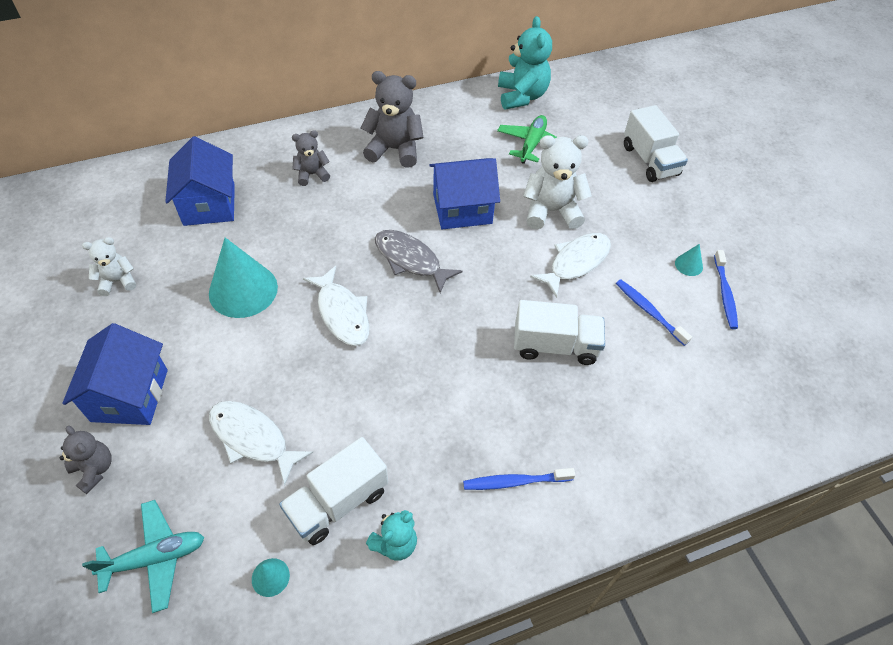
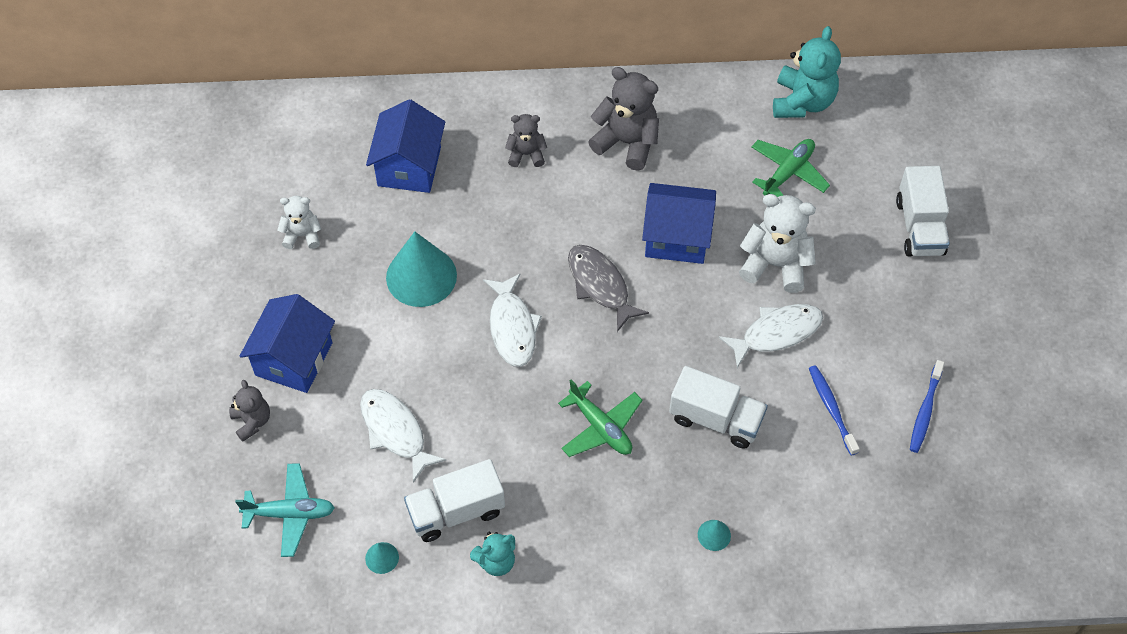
camera: 20 degrees right, 5 degrees up
blue toothbrush [463,468,575,490] -> none
turquoise cone [675,244,703,276] -> turquoise cone moved to [698,520,731,551]
none -> green plane [558,379,643,457]

